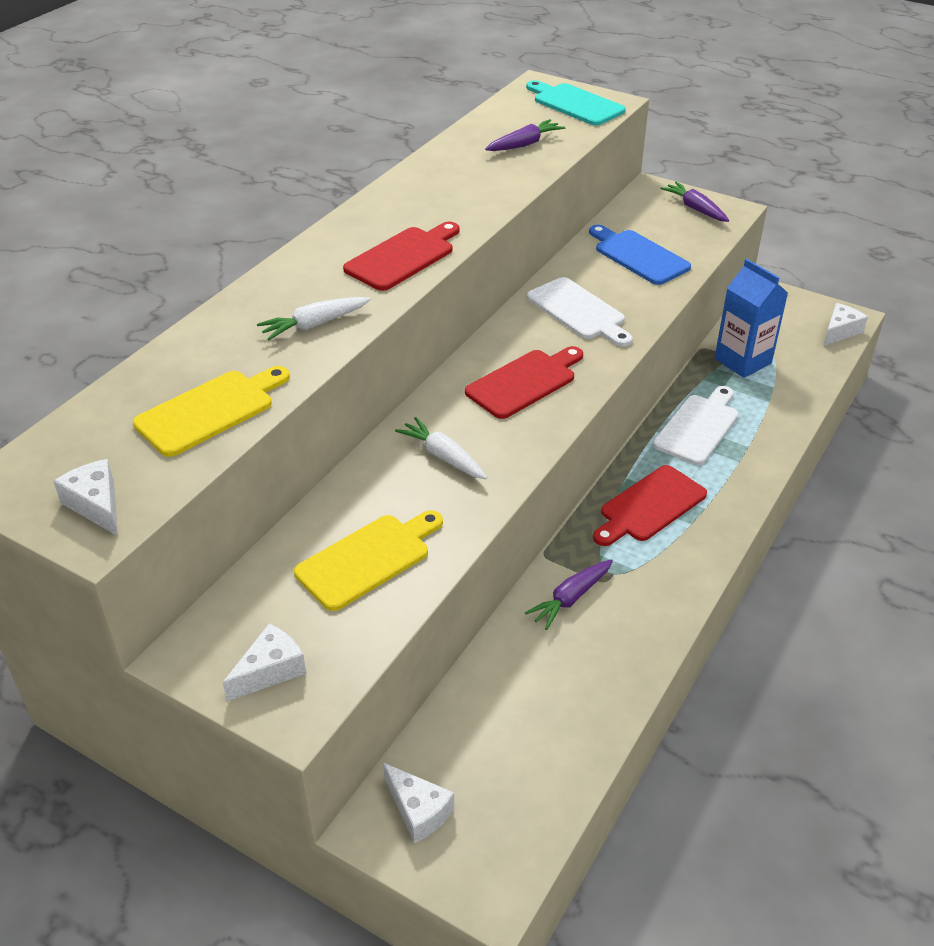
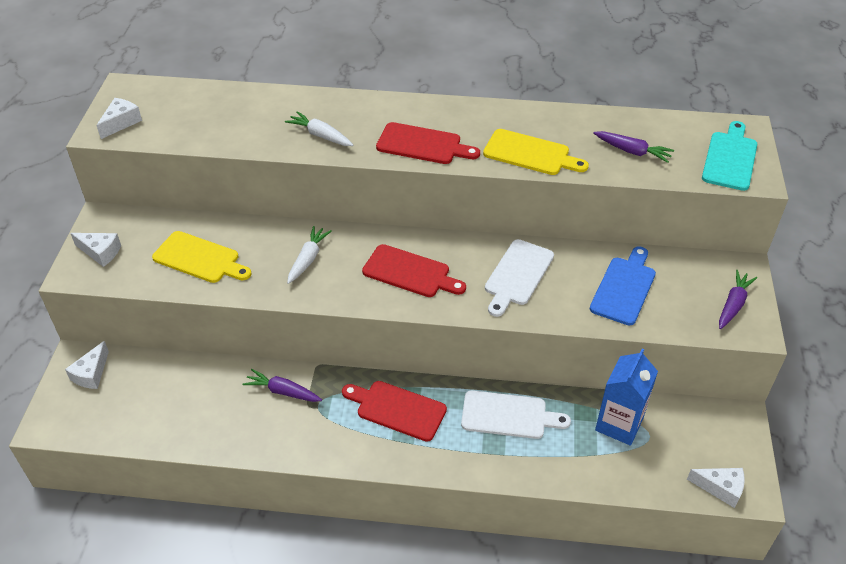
camera: 65 degrees right, 5 degrees up
yellow cutting board [133,366,290,457] -> yellow cutting board moved to [483,129,589,175]

